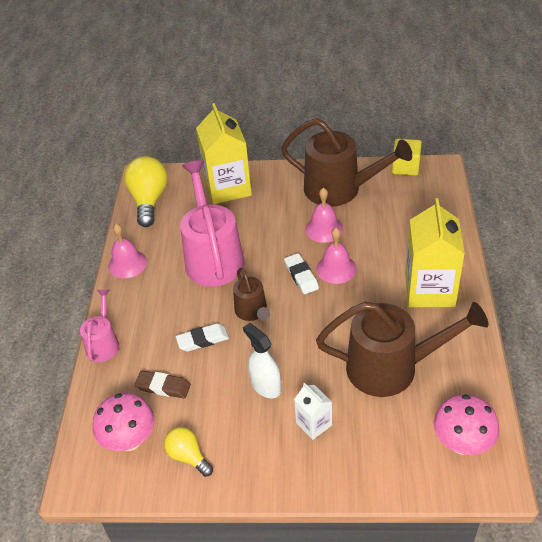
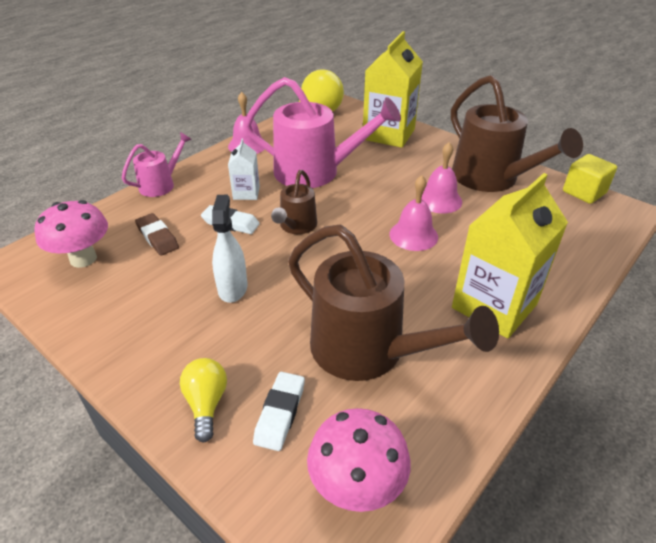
camera: 35 degrees right, 5 degrees down
yellow light bulb [164,427,213,477] -> yellow light bulb moved to [180,358,227,443]
pink watering can [180,160,245,287] -> pink watering can turned 75 degrees clockwise [244,77,401,188]
white eraser [284,253,319,294] -> white eraser moved to [253,372,305,451]
white carton [294,383,332,440] -> white carton moved to [228,139,260,200]

